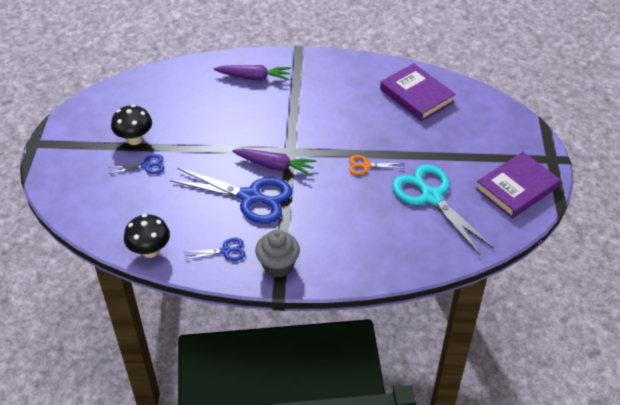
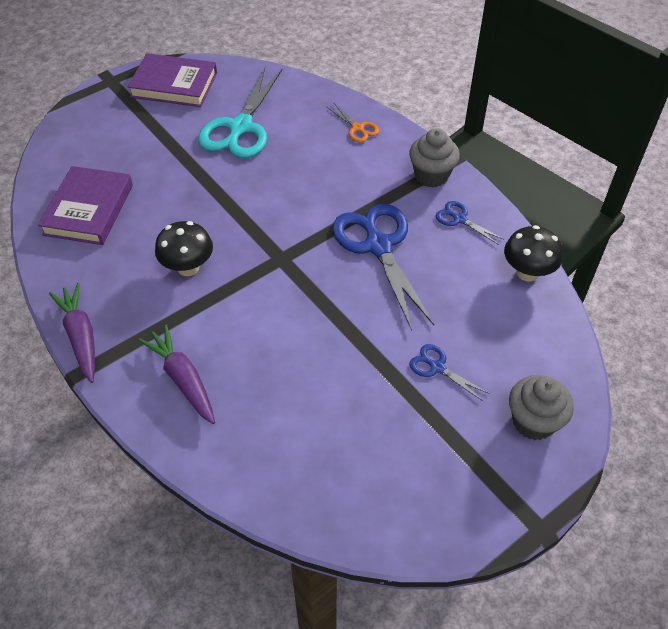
camera: 130 degrees left, 5 degrees up
black mushroom [111,105,152,145] -> black mushroom moved to [155,221,213,276]
purple carrot [232,149,316,176] -> purple carrot moved to [49,283,95,383]
orange scissors [349,155,403,175] -> orange scissors moved to [327,102,379,142]
none -> grey cupcake [509,375,574,440]

